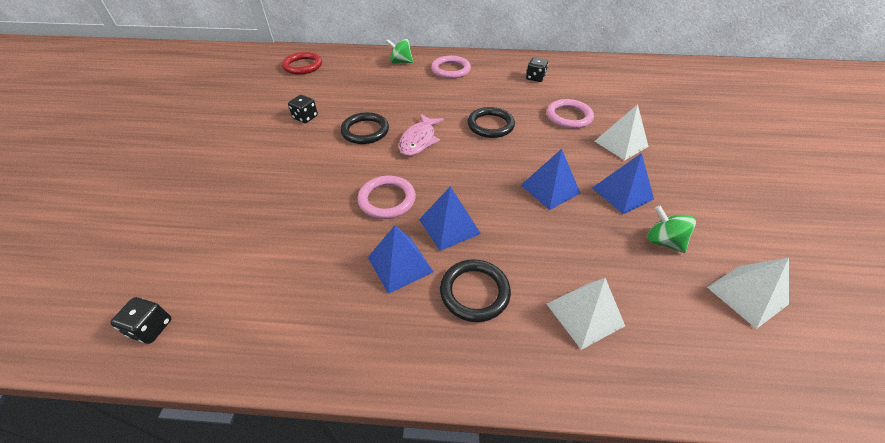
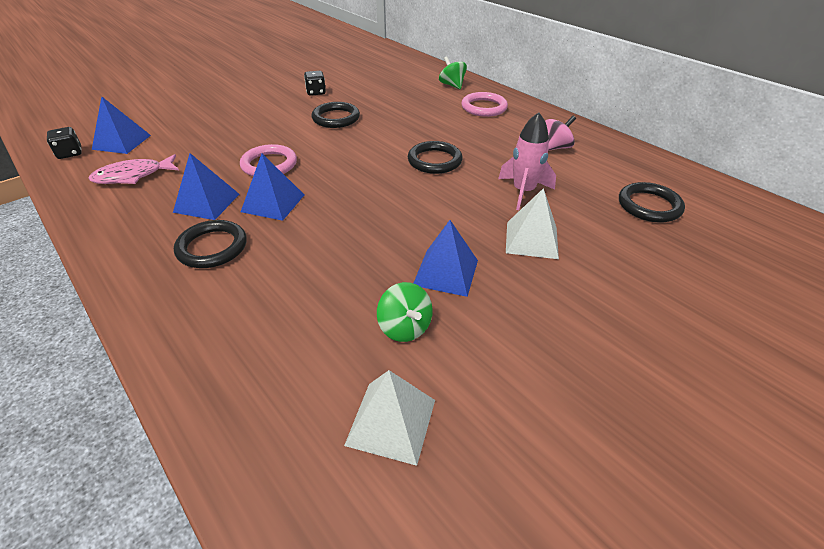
camera: 45 degrees right, 5 degrees down
red ring [282,52,322,75] -> none
pink fish [399,114,444,156] -> pink fish moved to [88,154,179,184]
blue pyramid [521,149,580,210] -> blue pyramid moved to [92,97,151,154]
black dice [526,57,548,82] -> pink spinning top [545,116,576,151]
pink ring [547,99,594,129] -> pink rocket [498,112,556,210]
white pyramid [547,278,625,350] -> none
green spinning top [648,206,696,253] -> green spinning top turned 150 degrees clockwise [377,282,433,342]
none -> black ring [619,182,685,223]

